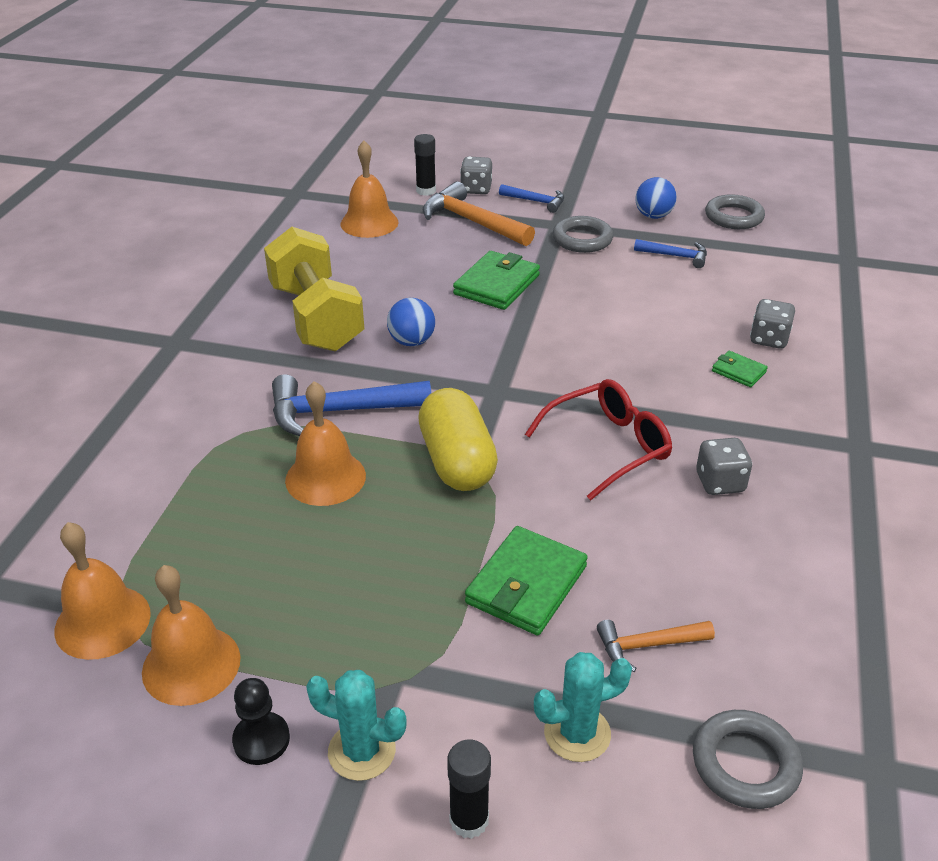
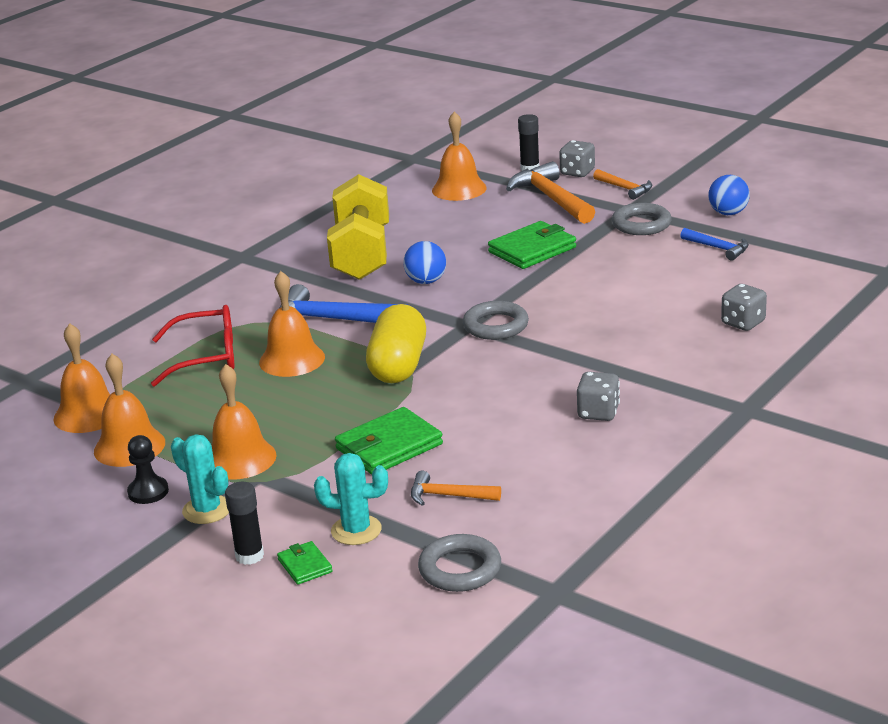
camera: 25 degrees right, 10 degrees down
blue hammer [499,184,564,213] -> orange hammer [593,169,652,200]
red glasses [525,379,672,501] -> red glasses moved to [151,305,235,387]
grey ring [705,194,765,229] -> grey ring moved to [463,301,529,340]
green wallet [712,351,768,387] -> green wallet moved to [277,541,333,585]
none -> orange bell [212,364,276,479]

